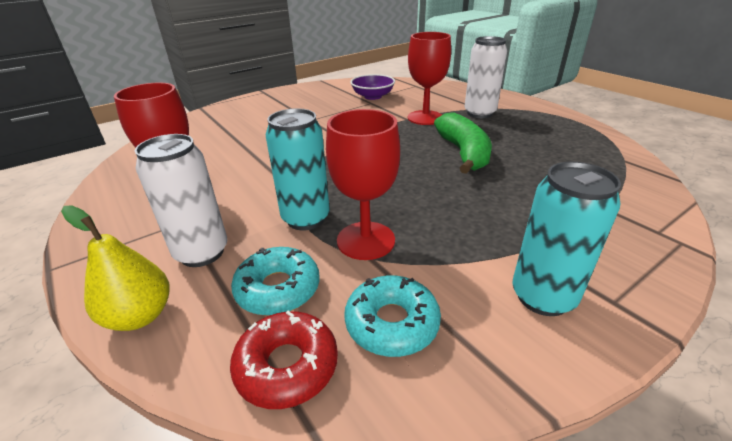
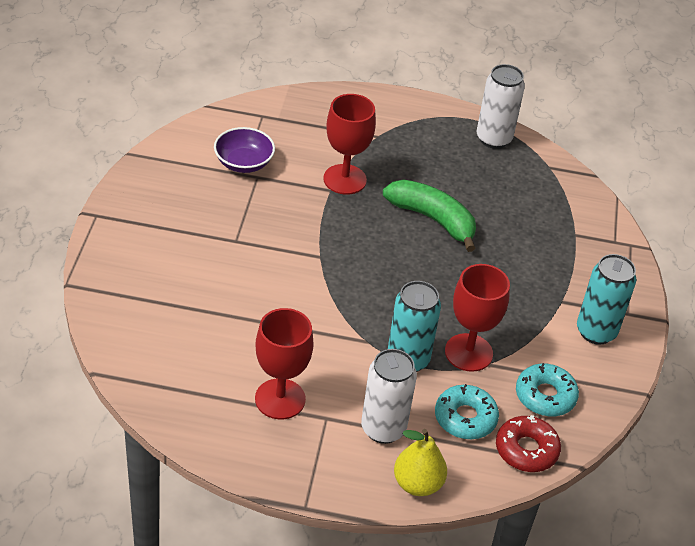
camera: 50 degrees left, 10 degrees up
white can [464,36,507,118] -> white can moved to [477,64,525,149]

